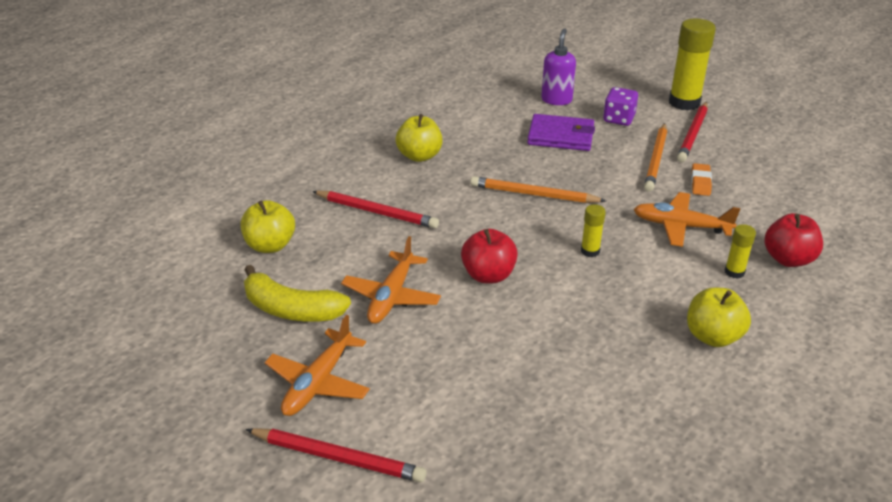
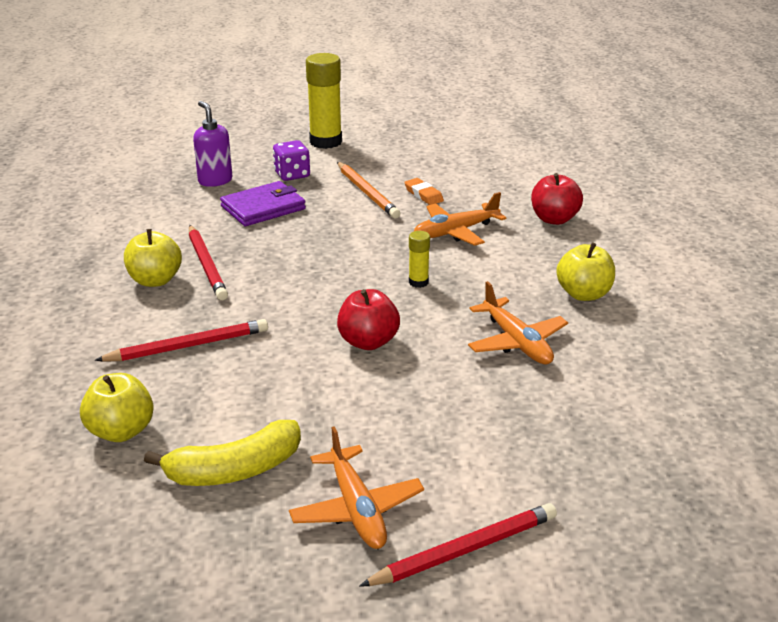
camera: 45 degrees left, 5 degrees down
orange plane [341,236,441,324] -> orange plane moved to [468,281,568,365]
orange pencil [470,176,606,203] -> none
red pencil [677,102,708,162] -> red pencil moved to [189,225,228,300]
yellow glue stick [725,224,756,279] -> none

